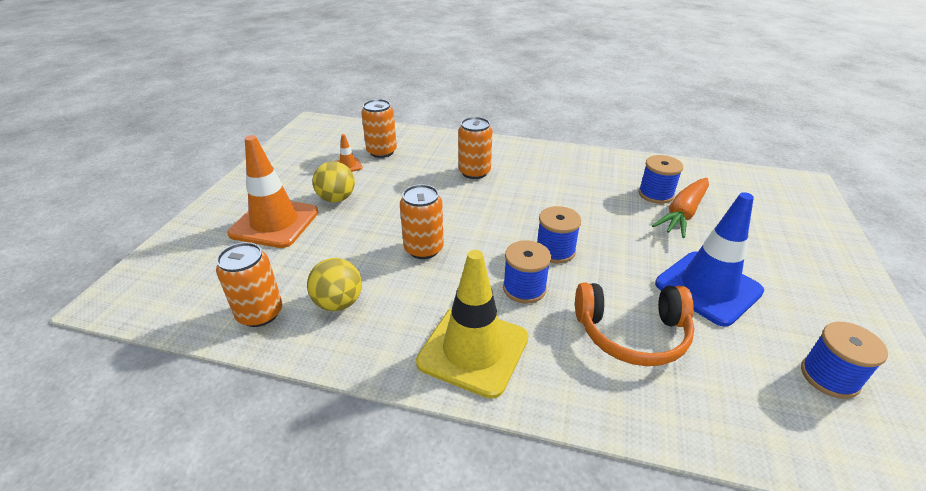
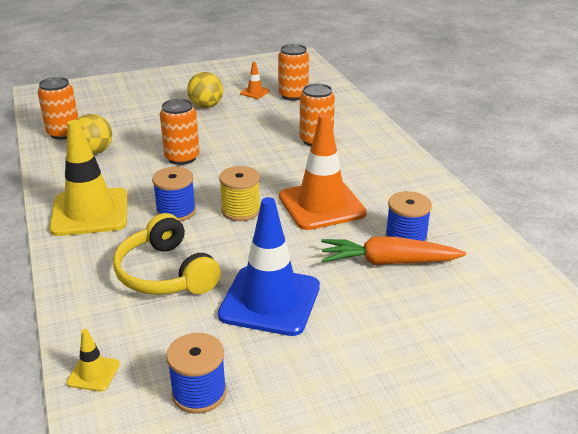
camera: 55 degrees right, 5 degrees down
orange traffic cone [228,135,319,248] -> orange traffic cone moved to [279,114,367,230]
blue spool [537,206,581,263] -> yellow spool [219,166,260,221]
orange headphones [575,283,694,366] -> yellow headphones [113,213,221,295]
none -> yellow traffic cone [67,329,120,392]

